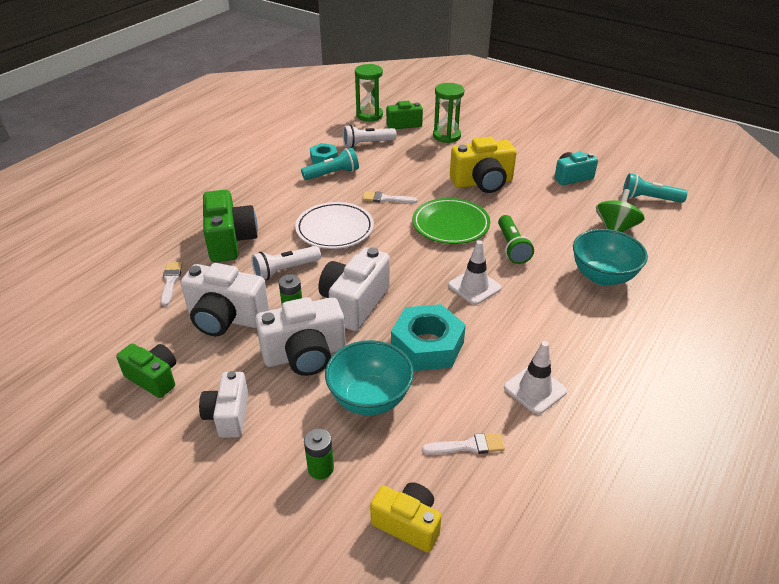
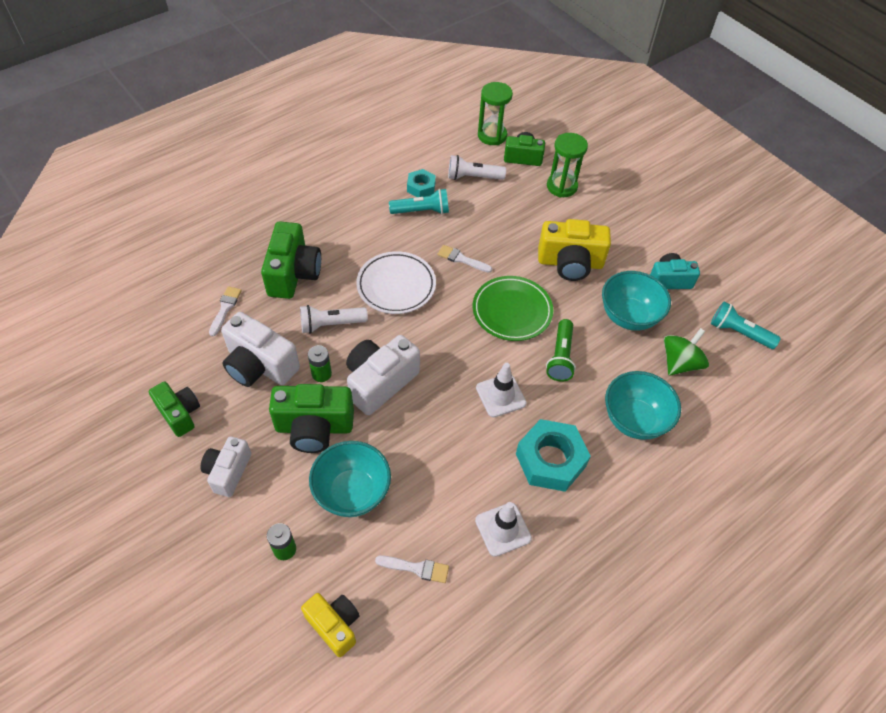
camera: 15 degrees right, 15 degrees up
white camera [255,297,346,376] -> green camera [269,384,354,453]
turquoise nut [391,304,466,371] -> turquoise nut moved to [516,419,591,492]
none -> turquoise bowl [602,271,671,331]

